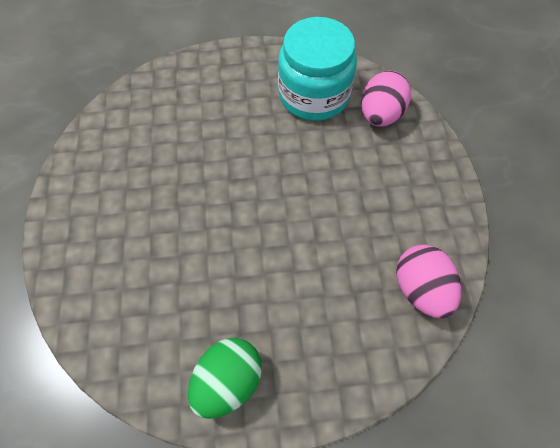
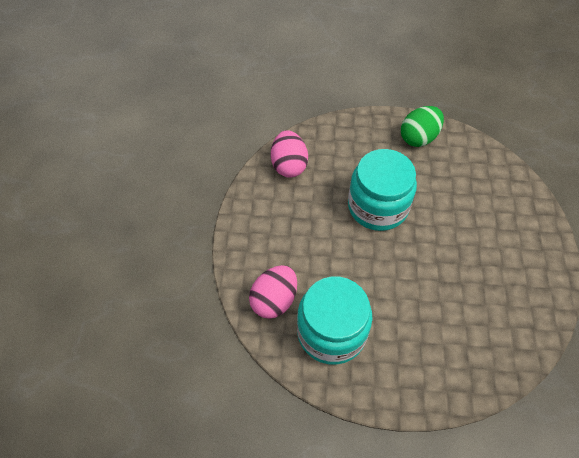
camera: 170 degrees left, 5 degrees down
none -> turquoise jar [348,149,417,231]

